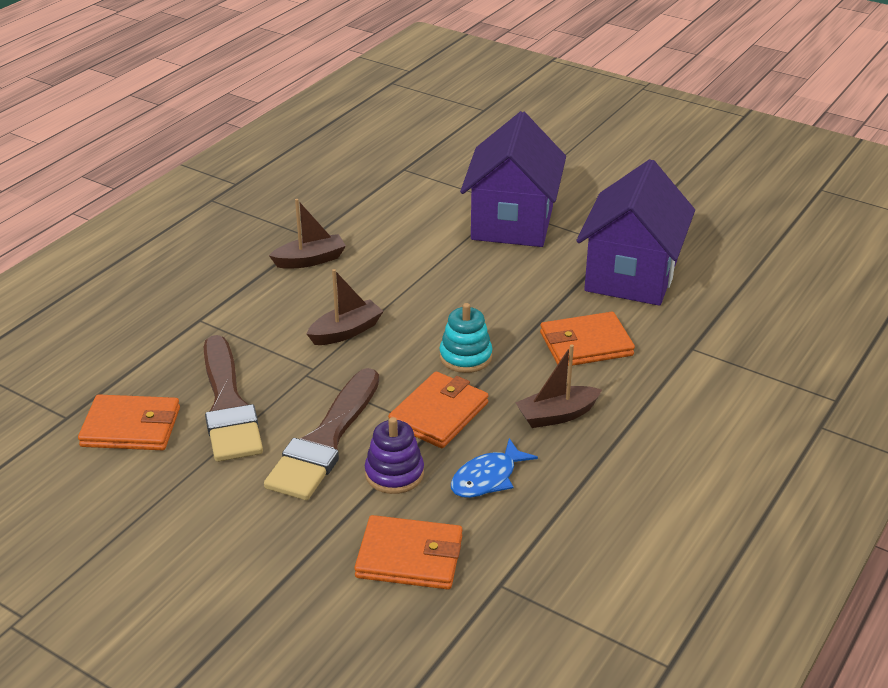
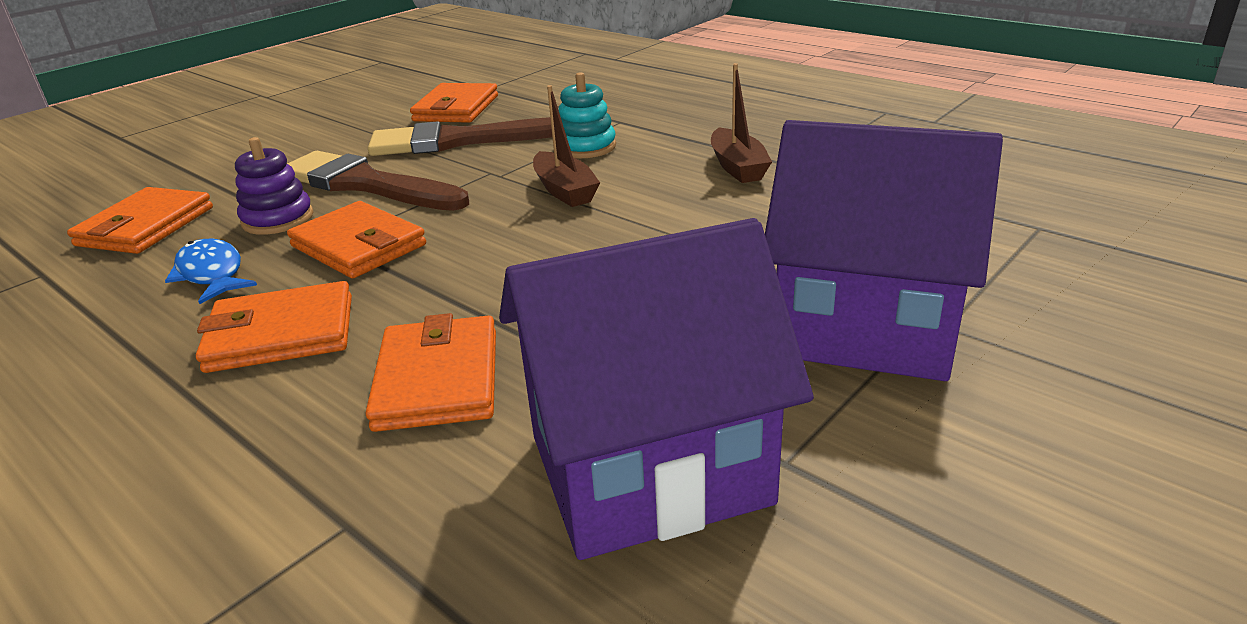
camera: 100 degrees right, 5 degrees down
turquoise stacking toy [439,303,492,373] -> turquoise stacking toy moved to [558,72,616,158]
brown boat [515,344,602,428] -> orange wallet [196,281,352,373]
purple house [576,159,695,306] -> purple house turned 45 degrees counterclockwise [499,218,814,560]

